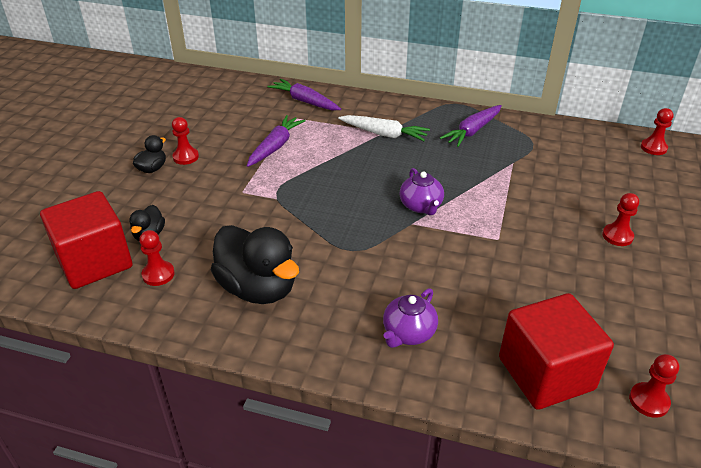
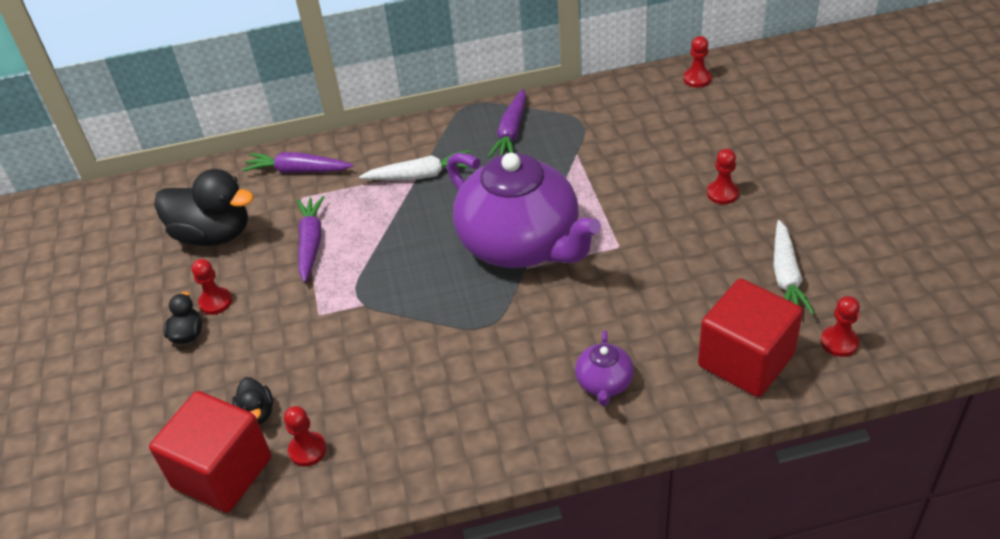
camera: 25 degrees left, 5 degrees up
black duck [211,225,299,304] -> black duck moved to [154,169,253,246]
purple teapot [400,168,444,215] -> purple teapot [447,153,601,268], size x2.42
none -> white carrot [773,220,815,315]

